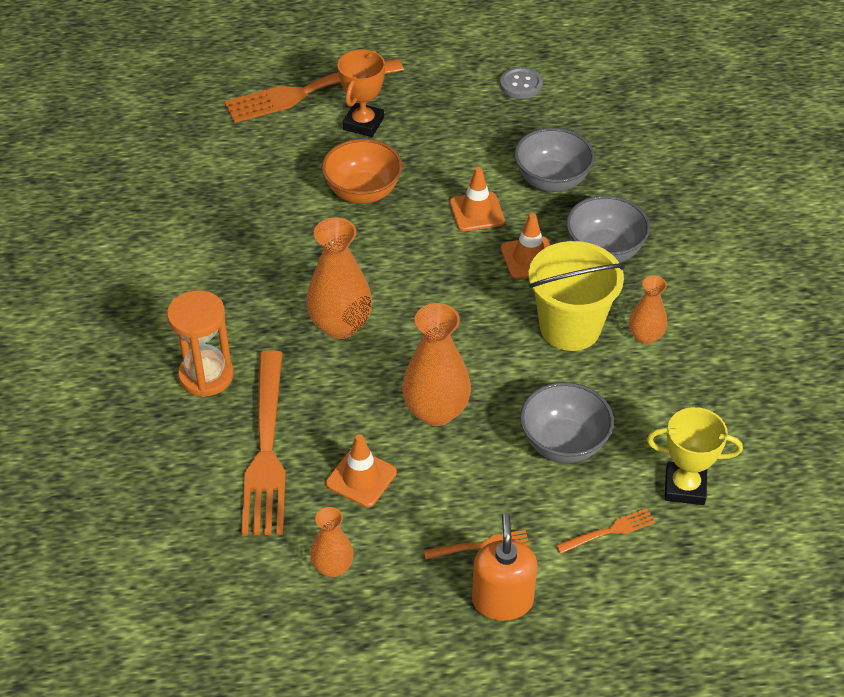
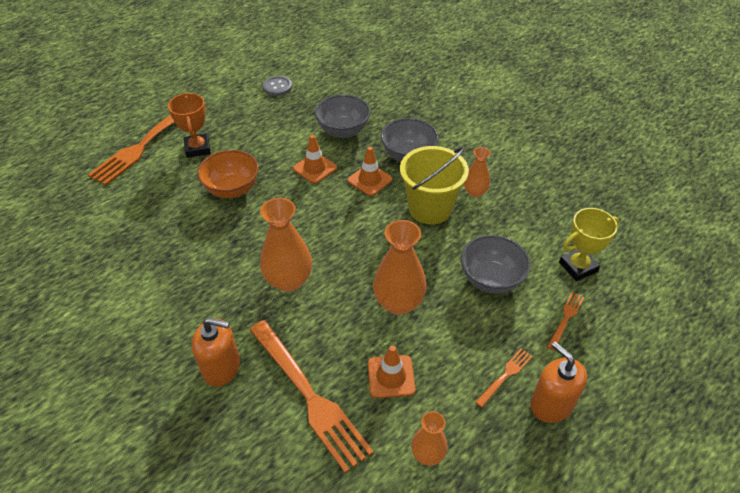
camera: 35 degrees left, 0 degrees up
orange hourglass [167,290,234,397] -> orange soap dispenser [192,318,240,387]

